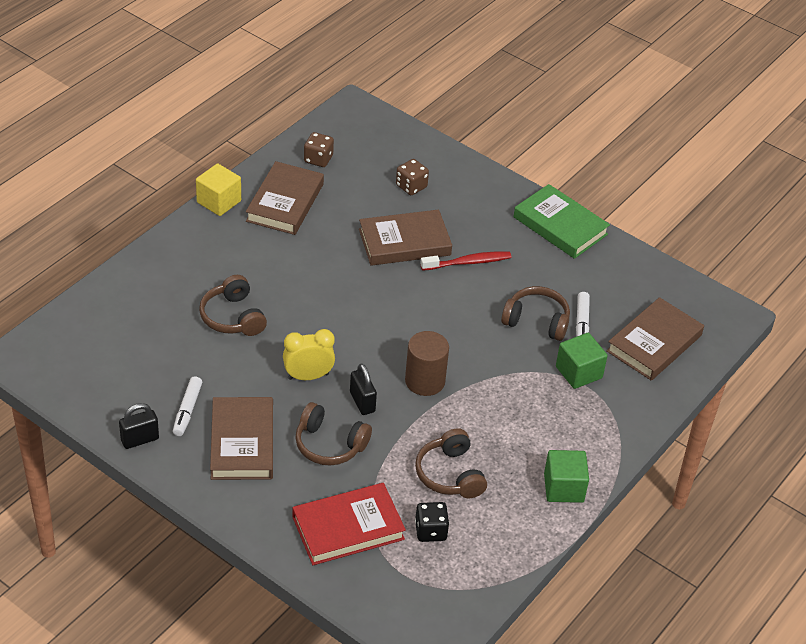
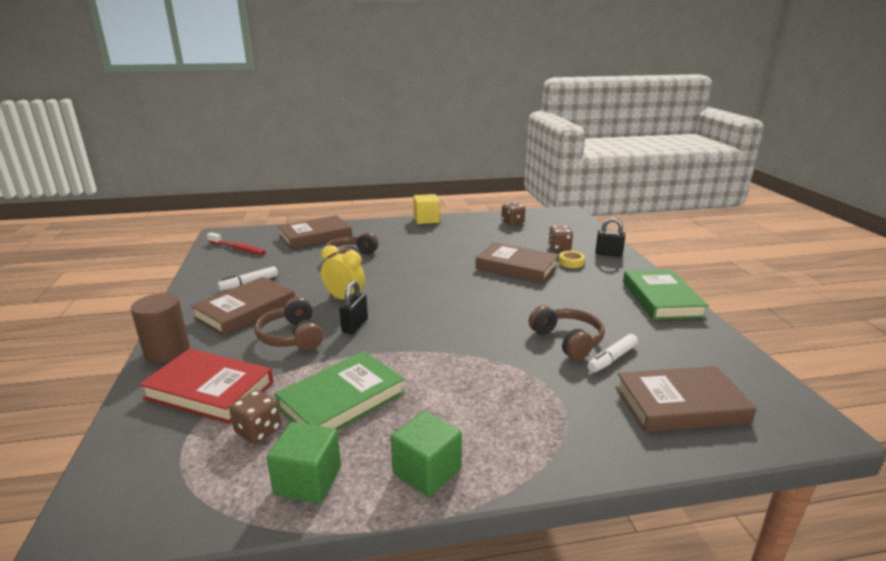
camera: 45 degrees right, 20 degrees down
black padlock [119,403,159,449] -> black padlock moved to [595,218,625,257]
brown book [246,161,324,235] -> brown book moved to [278,215,352,249]
brown cylinder [405,331,449,396] -> brown cylinder moved to [131,293,190,363]
brown headphones [415,428,487,498] -> green book [275,351,405,431]
black dice [415,502,449,542] -> brown dice [229,390,281,444]
red toothbrush [420,251,511,271] -> red toothbrush moved to [207,232,266,255]
green cube [556,333,608,389] -> green cube moved to [267,422,341,504]
none -> yellow tape [558,251,585,268]

